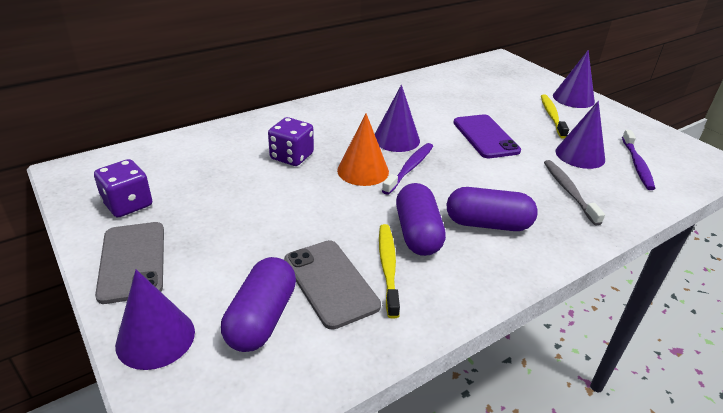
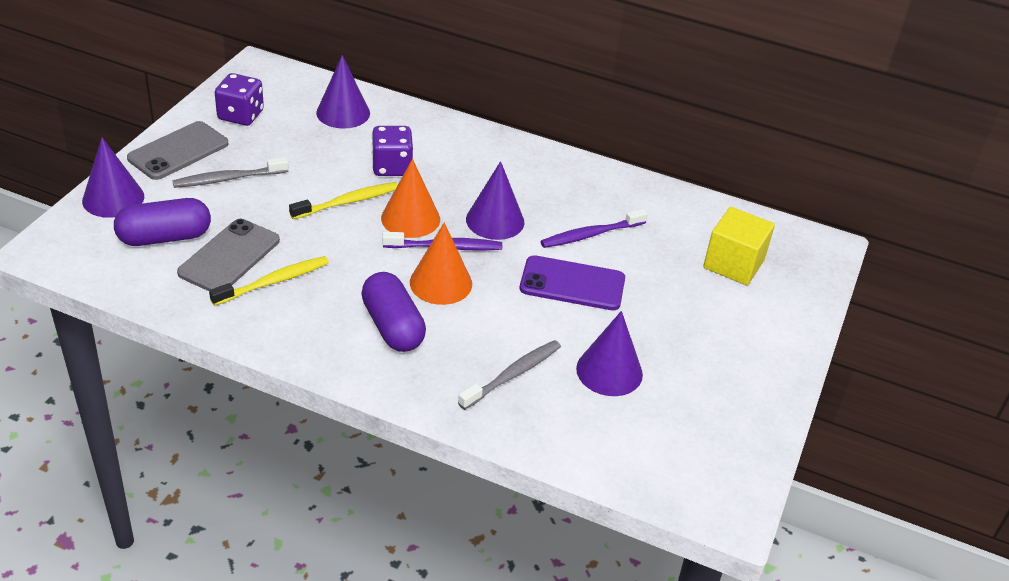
camera: 55 degrees right, 5 degrees up
purple capsule [396,183,446,256] -> none
purple phone [453,114,521,158] -> purple phone turned 60 degrees clockwise [520,255,625,310]
yellow toothbrush [541,94,569,139] -> yellow toothbrush moved to [289,182,398,219]
purple cone [553,50,595,108] -> purple cone moved to [316,55,370,129]
purple toothbrush [622,130,655,190] -> purple toothbrush moved to [540,209,648,248]
none -> grey toothbrush [172,157,289,188]
none -> orange cone [410,222,472,305]
none -> yellow cube [703,207,775,285]

